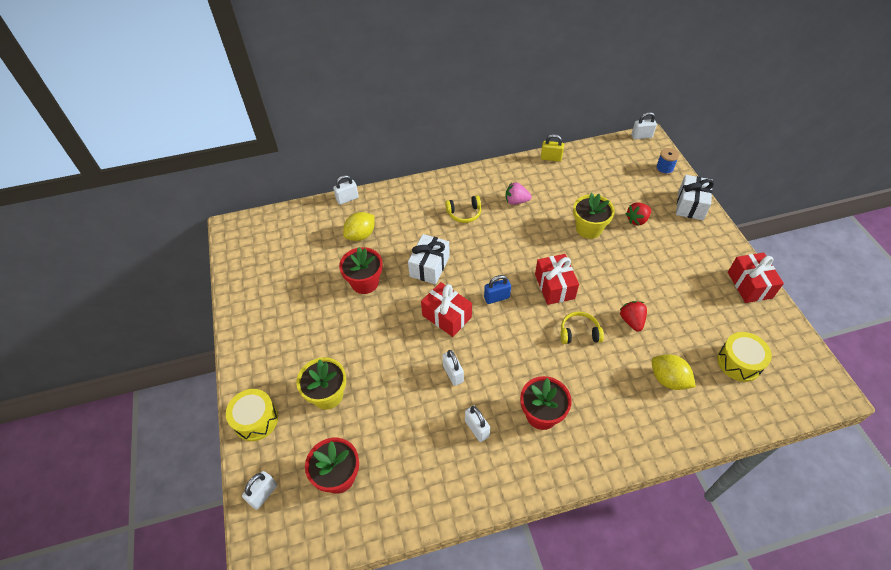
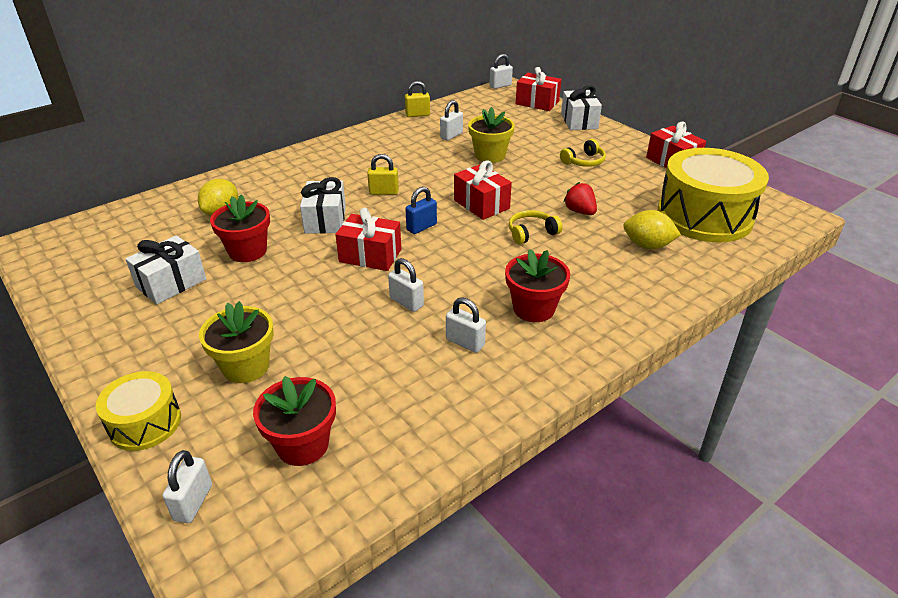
camera: 25 degrees left, 15 degrees down
white padlock [333,175,359,205] -> white padlock moved to [440,100,463,140]
yellow headphones [445,195,481,223] -> yellow headphones moved to [560,139,606,167]
pink strawberry [506,182,532,205] -> none
red strawberry [625,202,651,226] -> none
blue spool [656,148,679,175] -> red gift [516,67,562,111]
yellow drum [717,332,772,382] -> yellow drum [657,148,769,242], size x1.93
none -> white gift [126,235,206,304]
none -> yellow padlock [367,154,399,195]

